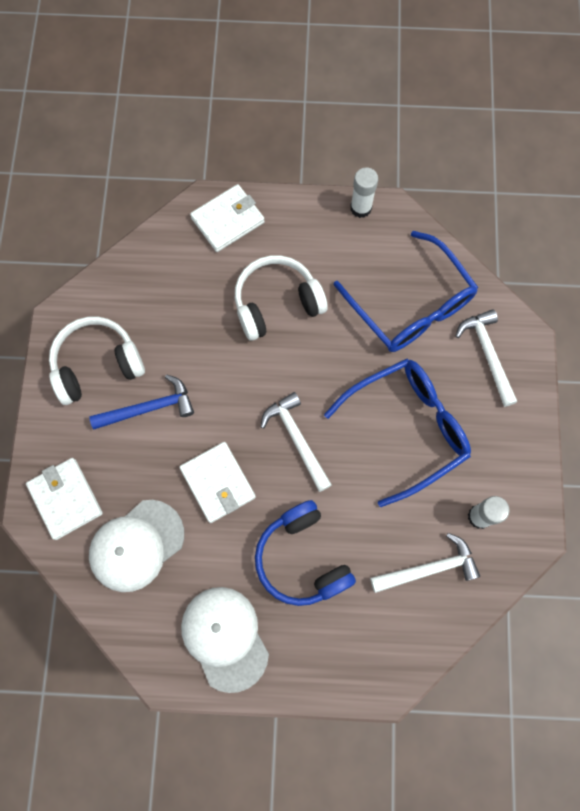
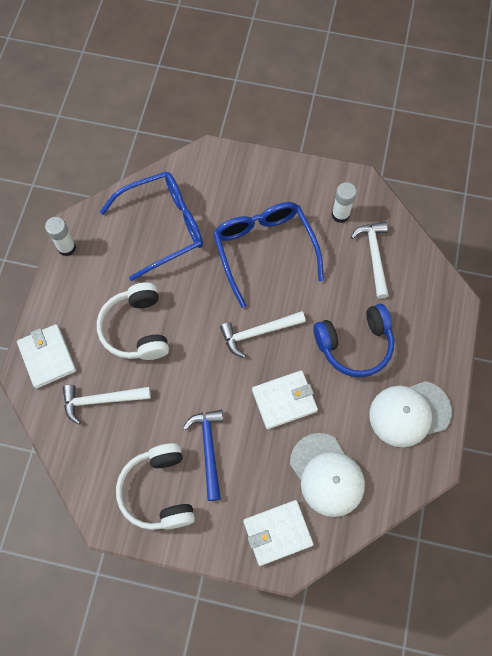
camera: 80 degrees left, 5 degrees down
white hammer [456,309,517,407] -> white hammer moved to [63,385,151,425]

